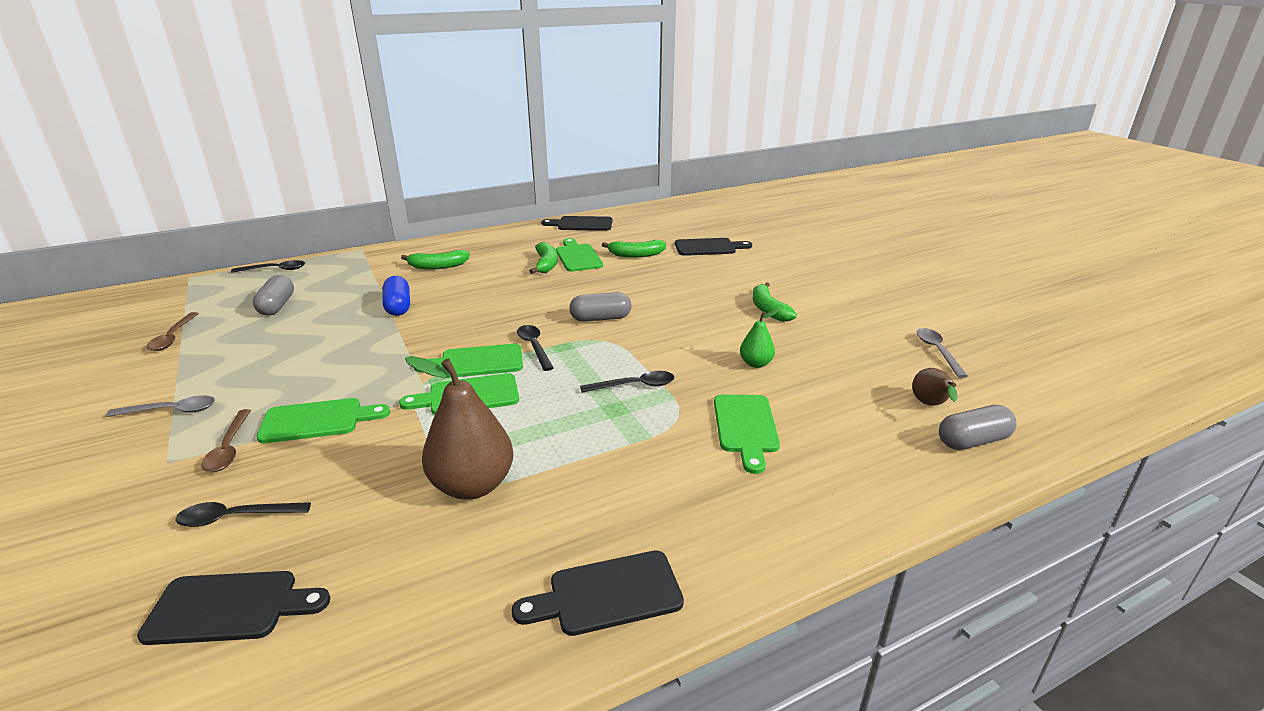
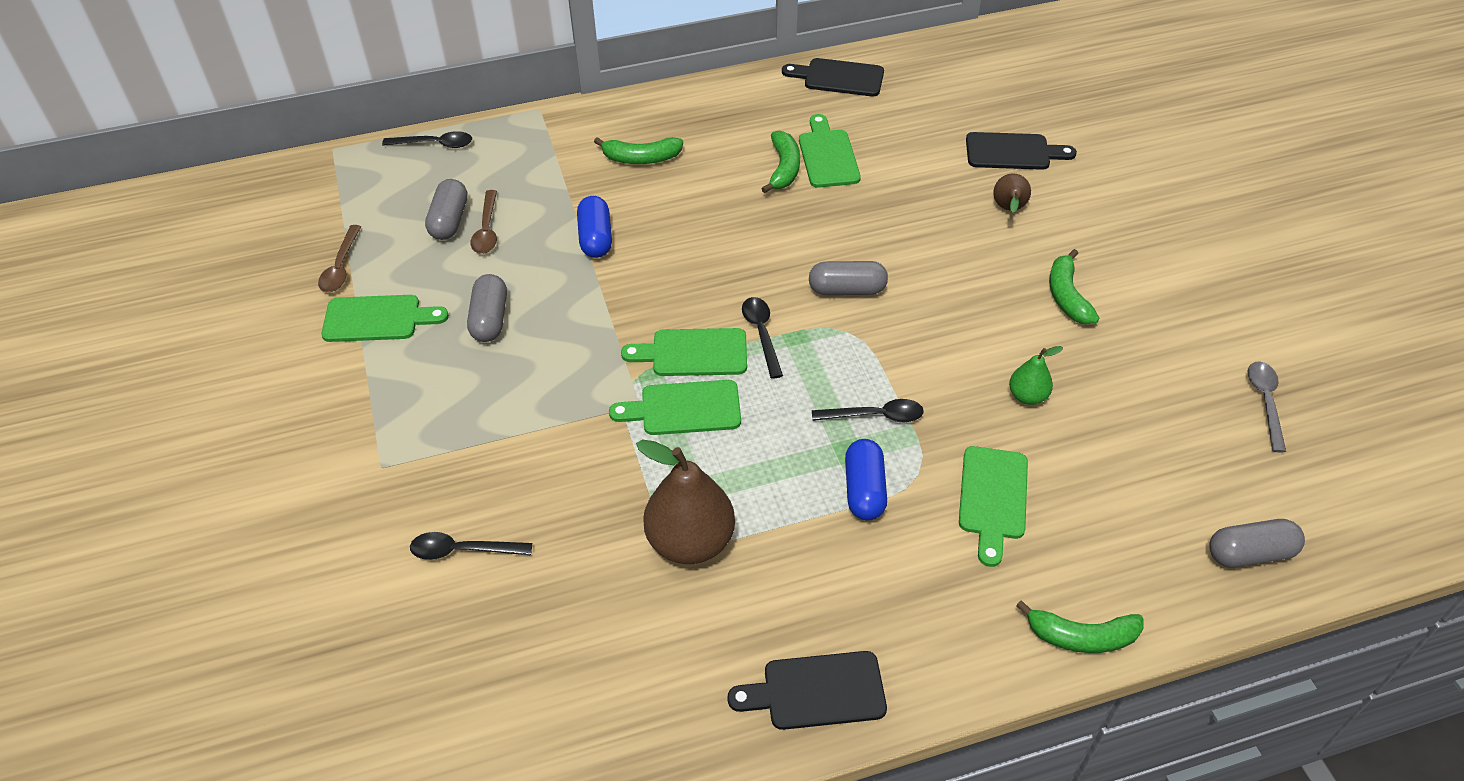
camera: 10 degrees right, 20 degrees up
grey spoon [106,395,215,417] -> none
black cutting board [137,571,330,645] -> none
brown spoon [201,409,252,472] -> brown spoon moved to [470,190,497,254]
green cutting board [257,398,390,443] -> green cutting board moved to [321,295,449,342]
green banana [602,240,666,258] -> green banana moved to [1016,600,1144,653]
brown pear [912,368,958,406] -> brown pear moved to [993,173,1031,213]
none -> grey capsule [467,274,507,342]
none -> blue capsule [845,439,887,521]

